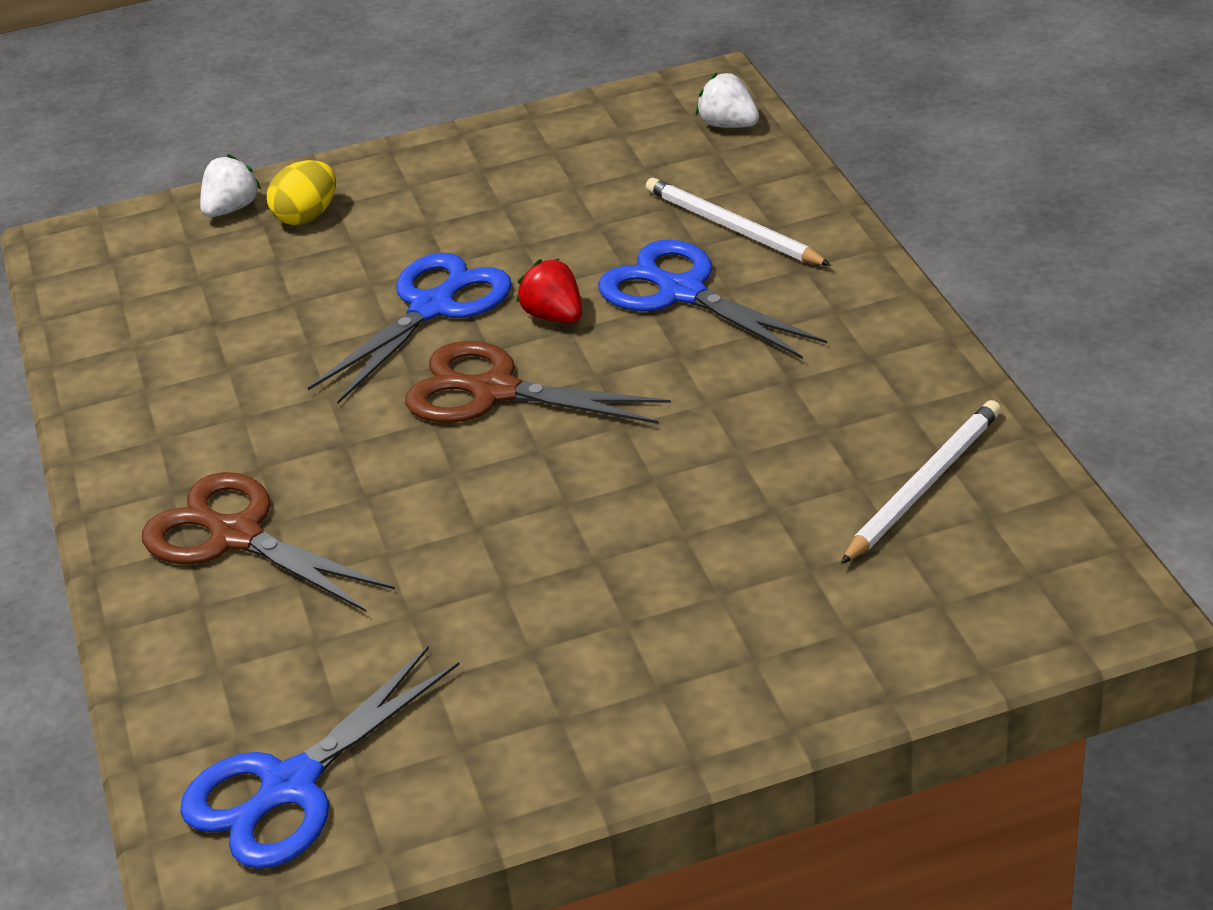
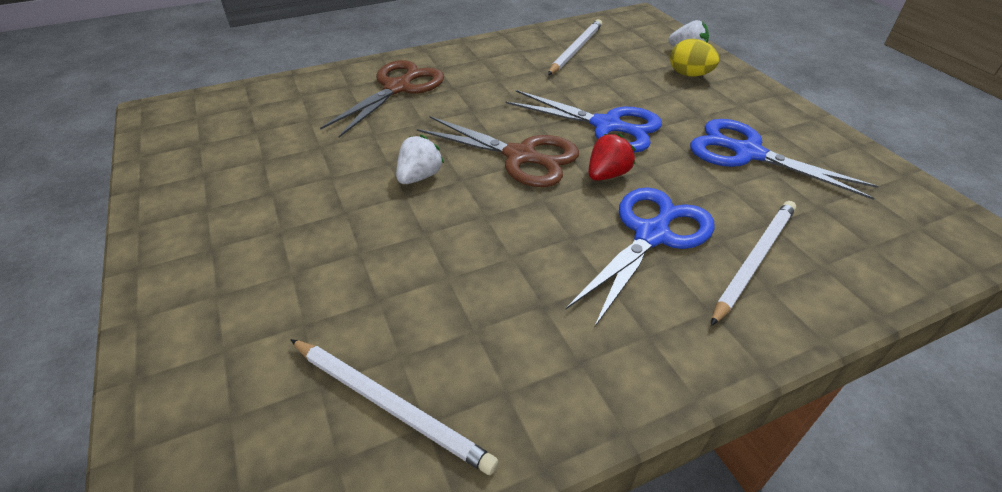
camera: 80 degrees right, 5 degrees up
blue scissors [180,646,460,869] -> blue scissors moved to [690,119,878,200]
brown scissors [405,341,671,424] -> brown scissors turned 105 degrees clockwise [417,116,579,187]
white strawberry [696,73,759,128] -> white strawberry moved to [396,135,444,184]
none -> white pencil [548,19,602,75]

